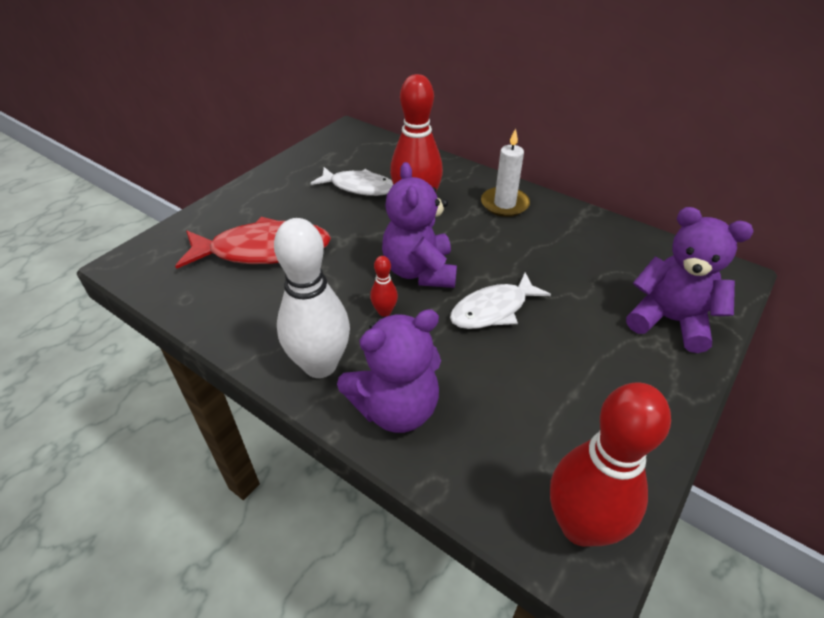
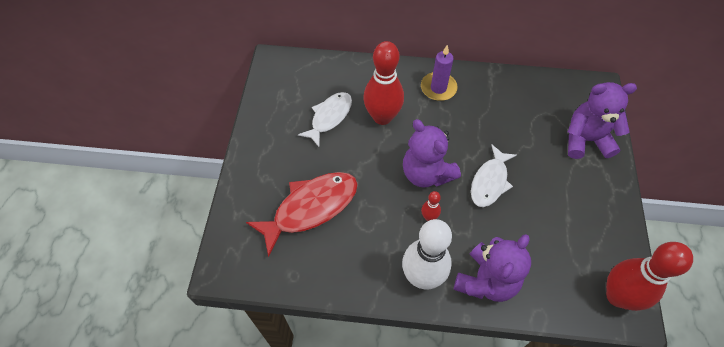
camera: 30 degrees left, 15 degrees up
white fish [311,167,393,196] -> white fish turned 45 degrees counterclockwise [298,92,352,147]
white candle [481,128,530,217] -> purple candle [421,45,458,101]

